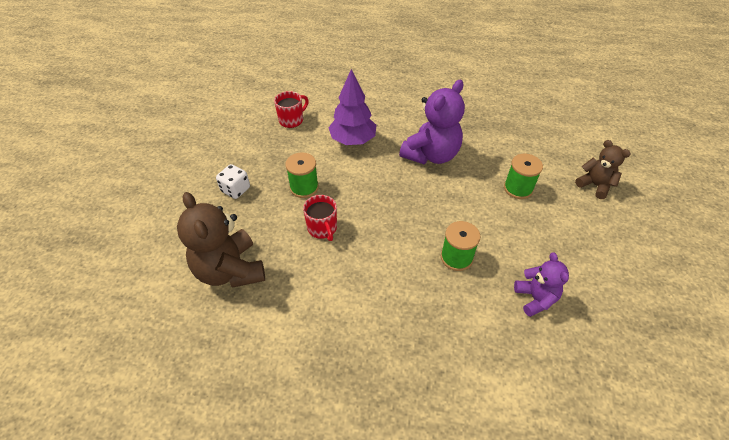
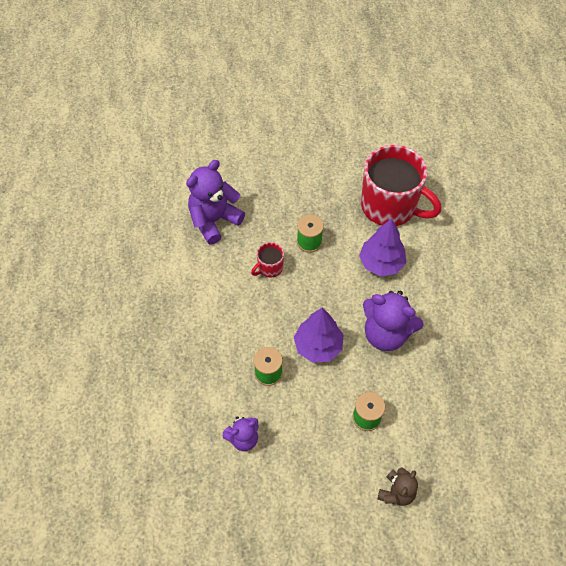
camera: 75 degrees right, 10 degrees up
brown teddy bear [177,192,265,288] -> purple teddy bear [186,160,245,244]
white dice [216,164,250,199] -> none
red mug [274,91,309,128] -> red mug [361,145,442,226], size x2.31
none -> purple tree [294,308,344,363]

